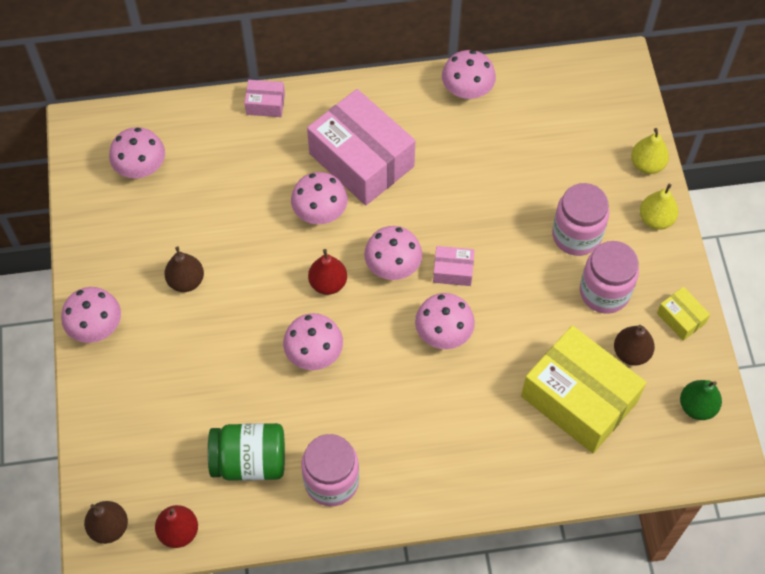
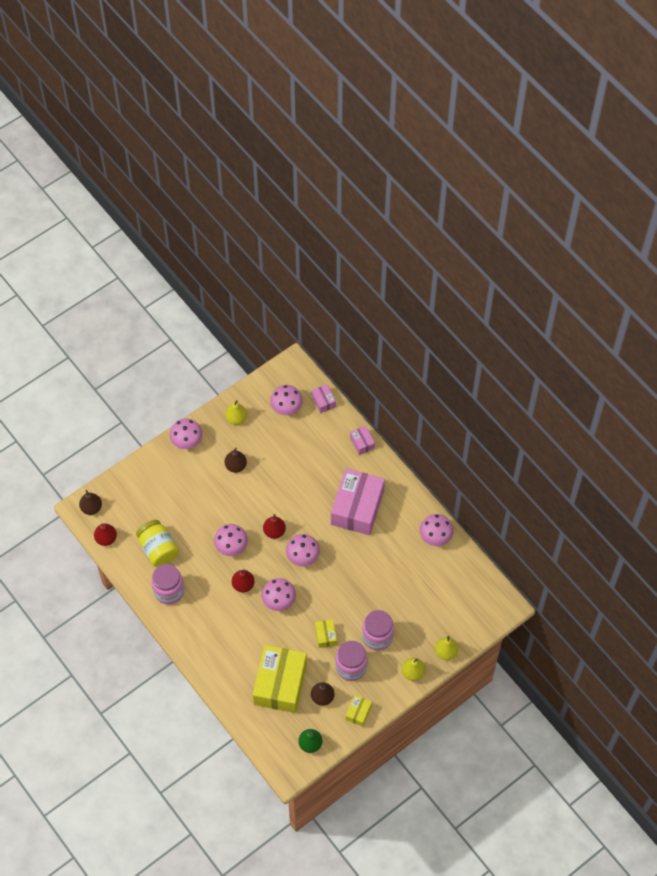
camera: 60 degrees right, 0 degrees up
green jar [208,423,285,481] -> yellow jar [136,520,179,567]
pink mushroom [291,172,348,224] -> none
pink box [433,246,474,286] -> pink box moved to [312,384,336,413]
none -> yellow pear [225,400,247,425]
none -> red pear [232,569,255,593]
none -> yellow box [315,619,337,648]

